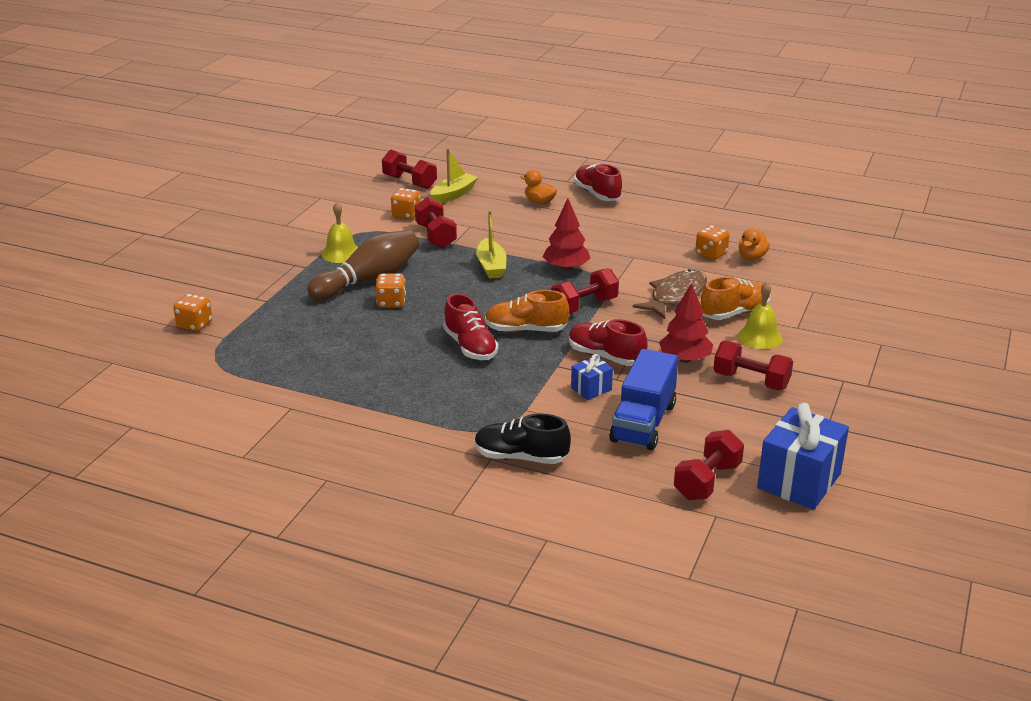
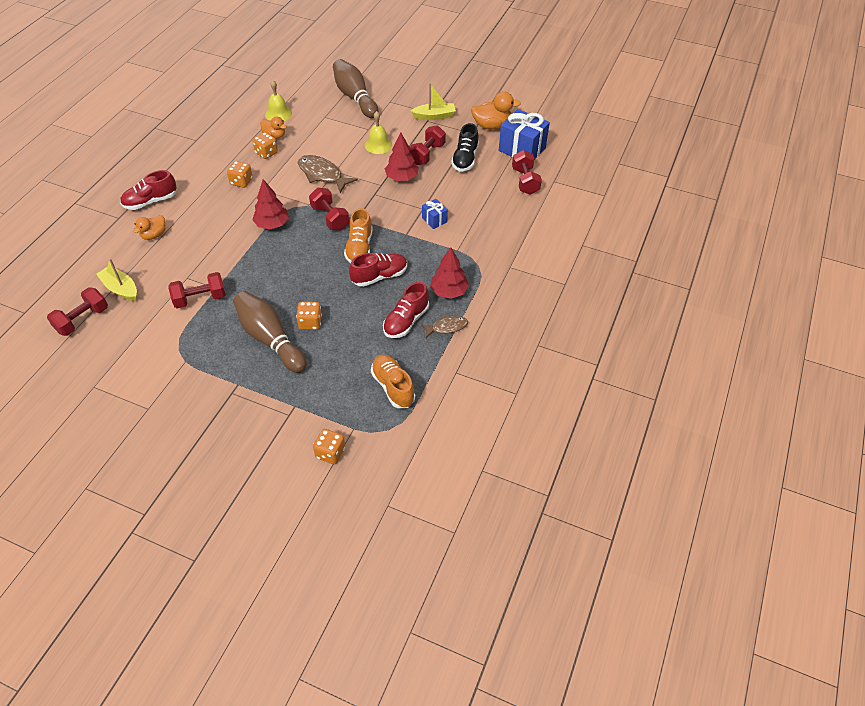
camera: 90 degrees left, 20 degrees up
yellow bell [321,202,358,263] -> yellow bell moved to [265,80,292,121]
orange dice [391,188,420,220] -> orange dice moved to [227,161,253,188]
black shoe [475,413,571,464] -> black shoe moved to [451,123,479,172]
yellow boat [476,211,506,279] -> yellow boat moved to [411,83,456,120]
red shoe [569,319,648,366] -> red shoe moved to [383,282,429,338]
blue truck [609,349,678,450] -> none
red dumbbell [674,430,744,500] -> red dumbbell turned 45 degrees clockwise [512,150,542,195]
orange shoe [701,277,771,320] -> orange shoe moved to [371,354,415,408]
none -> brown bowling pin [333,59,378,118]
none -> brown fish [421,315,468,338]
none -> red tree [430,247,469,299]
none -> orange duck [471,91,521,130]

